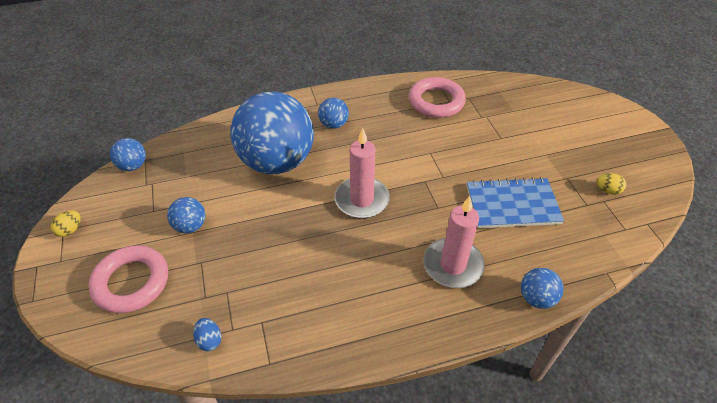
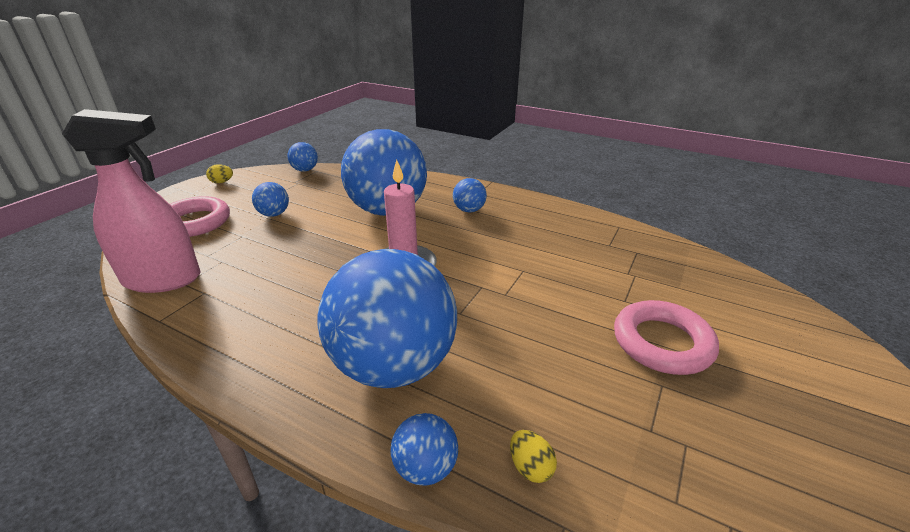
camera: 45 degrees right, 15 degrees down
blue egg [193,318,221,351] -> pink spray bottle [62,109,201,293]
pink ring [409,77,466,118] -> pink ring moved to [614,300,719,375]
pink candle [423,196,485,288] -> blue ball [317,249,457,388]
blue notebook [467,177,564,228] -> none
yellow egg [596,173,626,195] -> yellow egg moved to [510,430,557,483]

